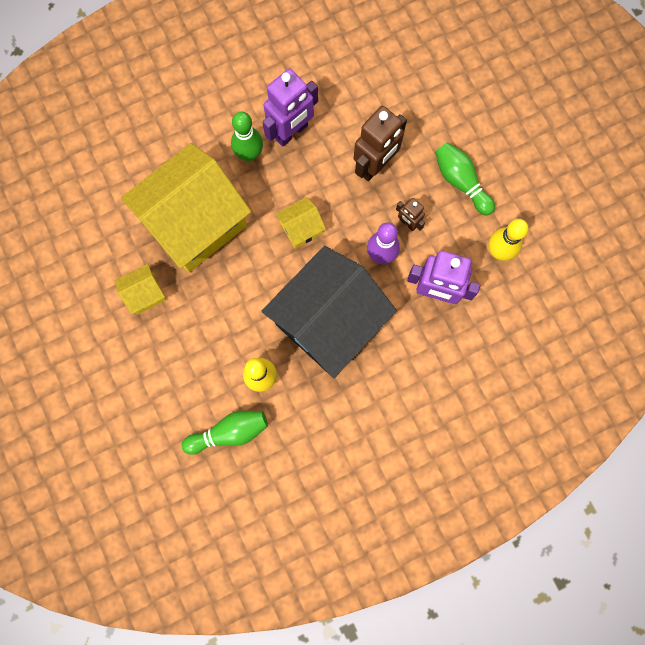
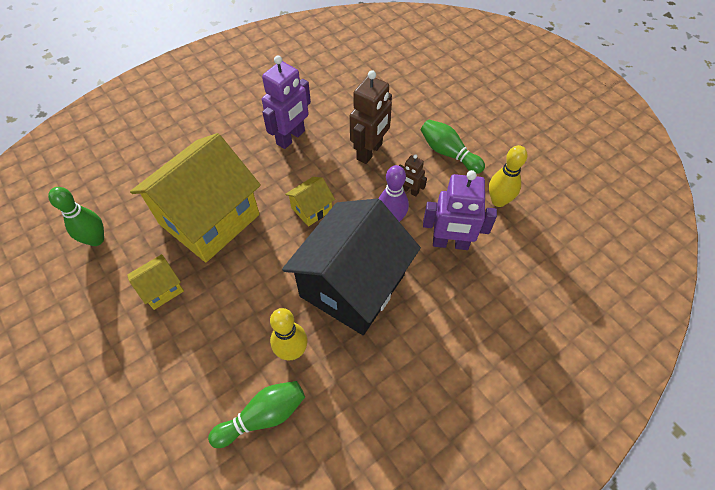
camera: 10 degrees left, 20 degrees down
green bowling pin [231,112,263,161] -> green bowling pin moved to [48,187,104,246]

